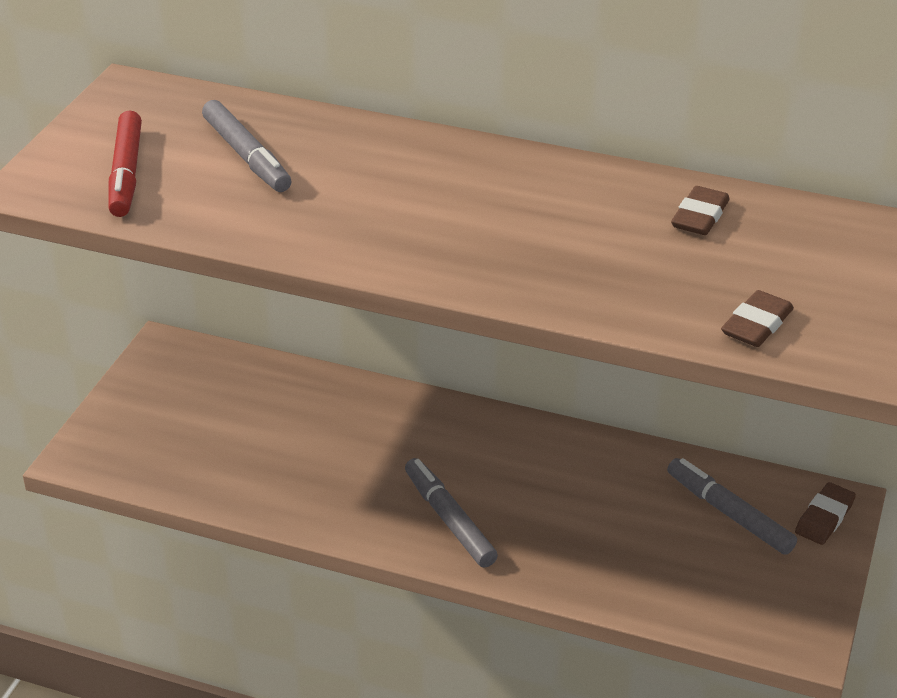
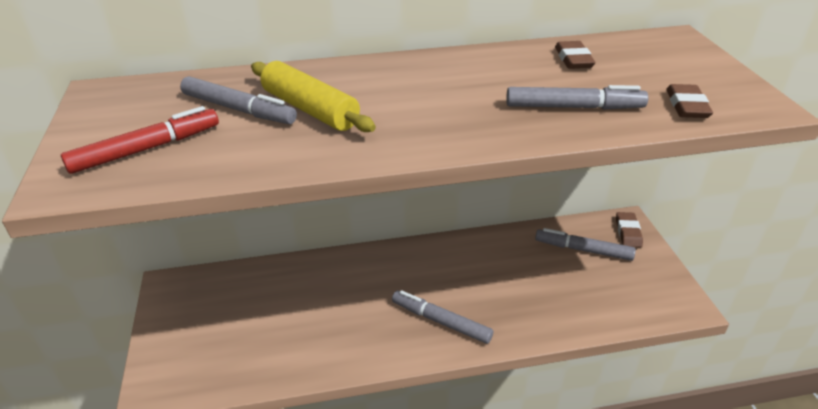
camera: 30 degrees left, 0 degrees up
red marker [108,111,142,217] -> red marker turned 90 degrees counterclockwise [61,106,219,174]
none -> yellow rolling pin [251,61,376,132]
none -> grey marker [506,85,648,110]

